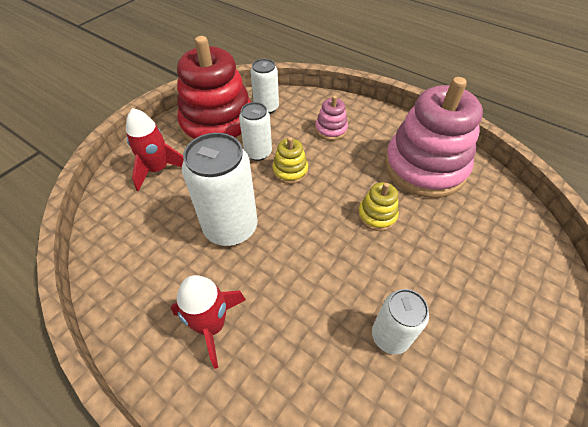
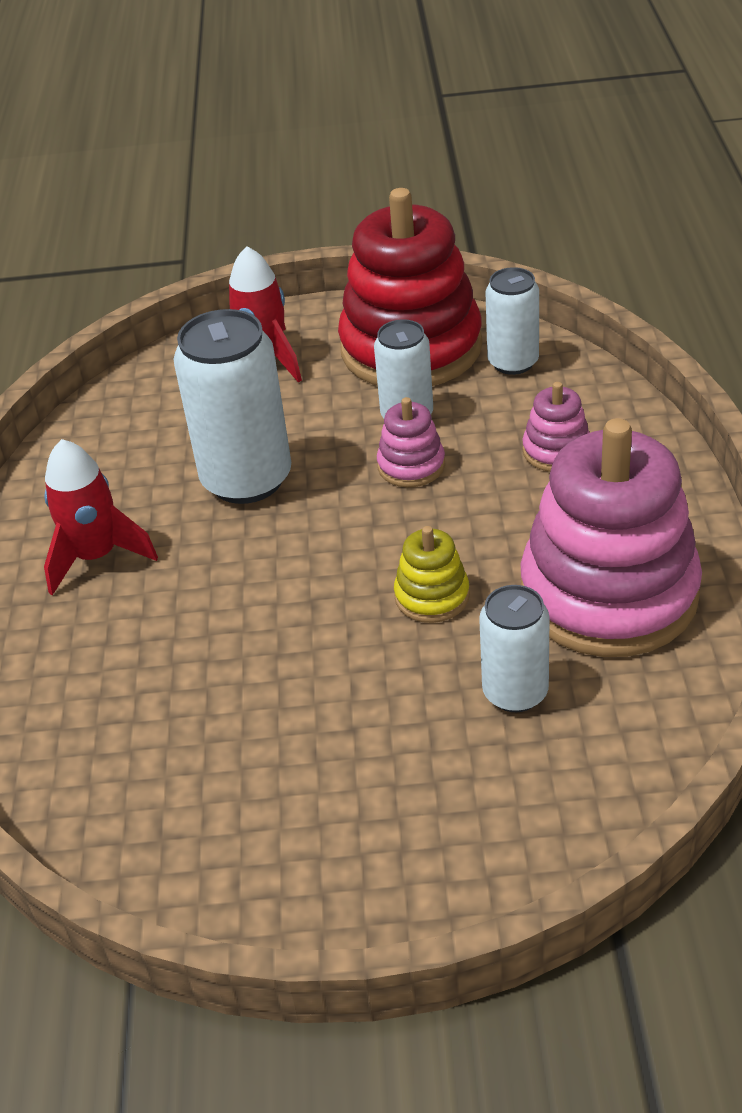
camera: 55 degrees right, 10 degrees down
yellow stacking toy [272,137,308,184] -> pink stacking toy [377,397,445,487]
white can [372,289,429,354] -> white can moved to [479,585,550,712]

